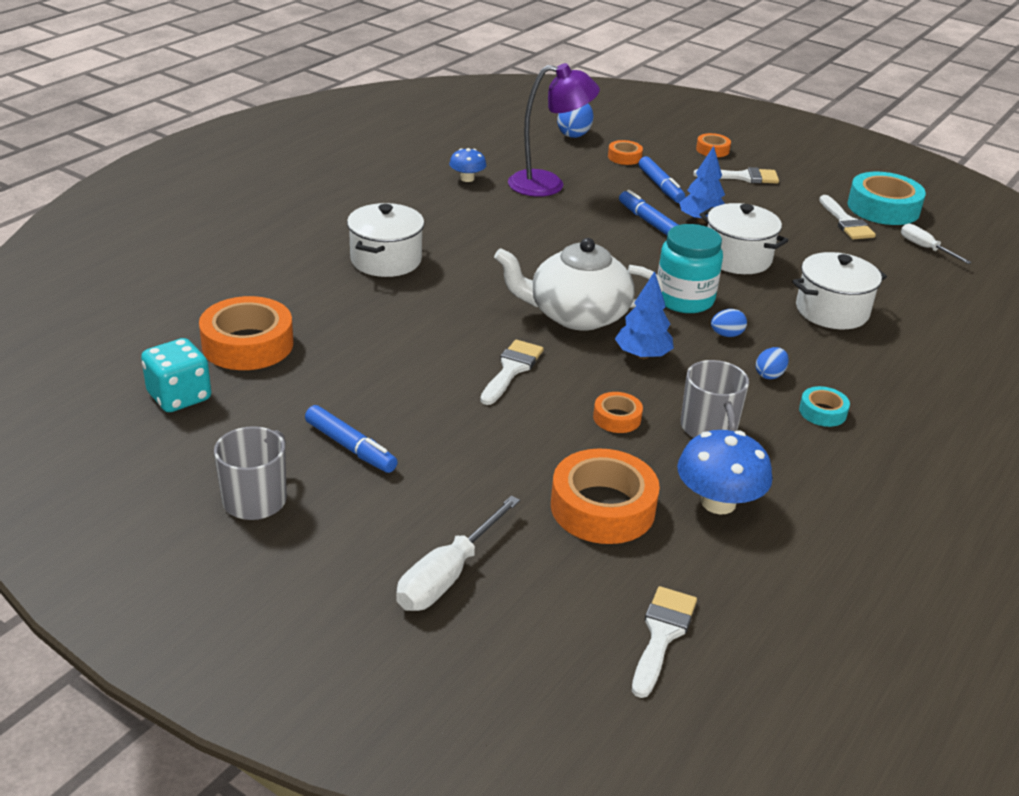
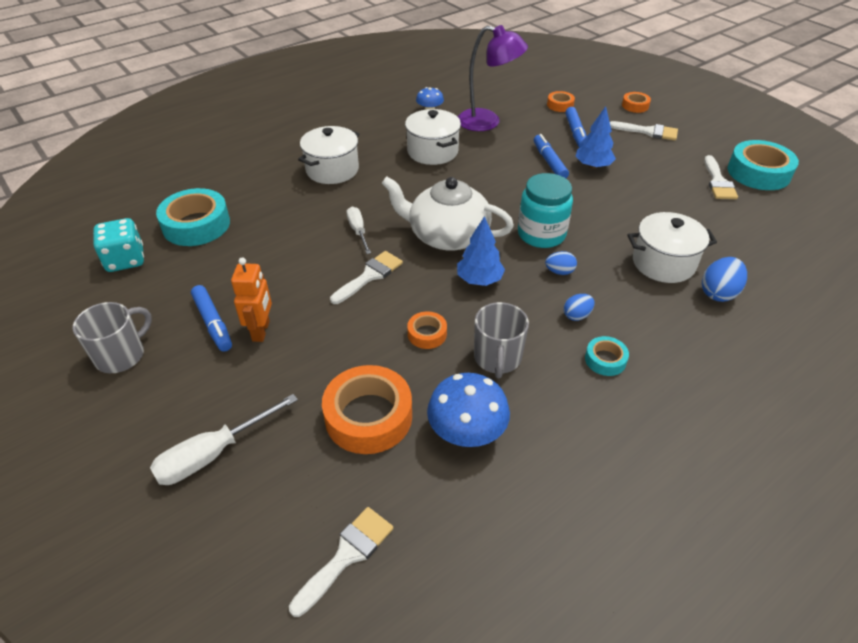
camera: 20 degrees right, 10 degrees up
orange tape [199,296,294,370] -> turquoise tape [156,188,230,246]
blue egg [557,104,593,138] -> blue egg moved to [702,257,747,302]
white pot [699,203,789,274] -> white pot moved to [405,109,461,165]
white screwdriver [901,224,972,264] -> white screwdriver moved to [347,207,371,254]
none -> orange robot [231,258,272,342]

